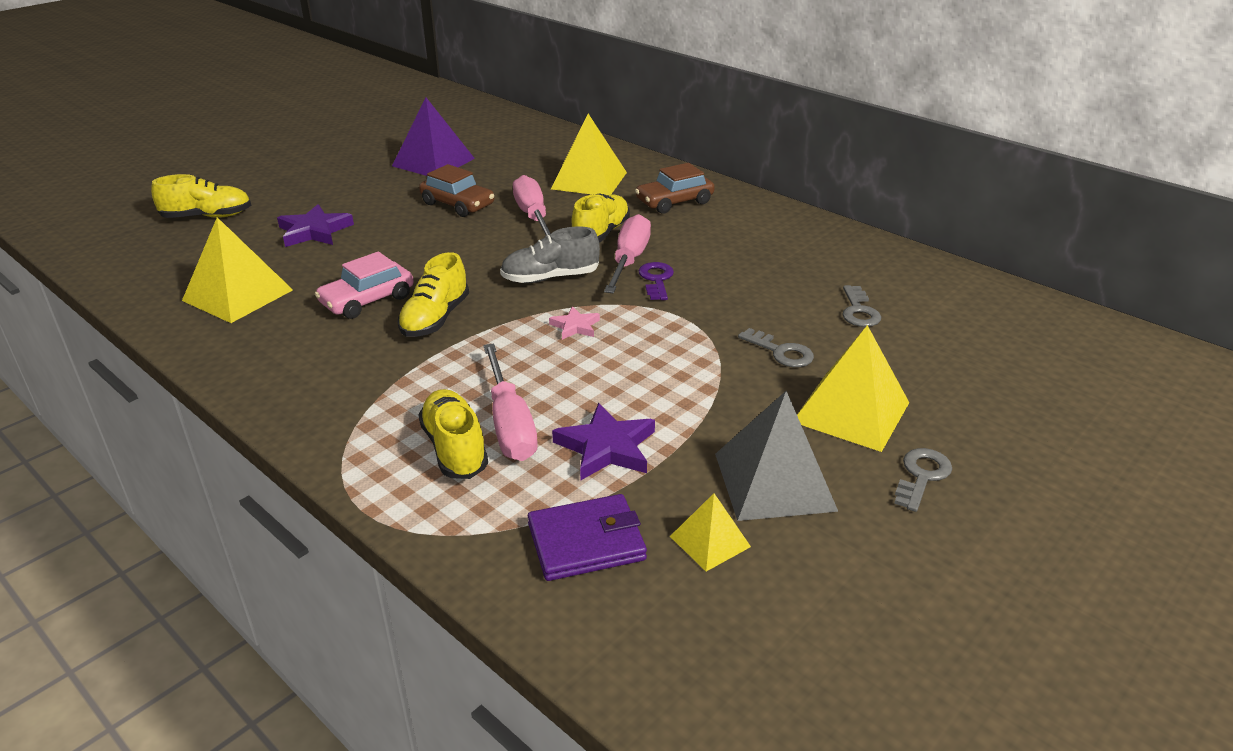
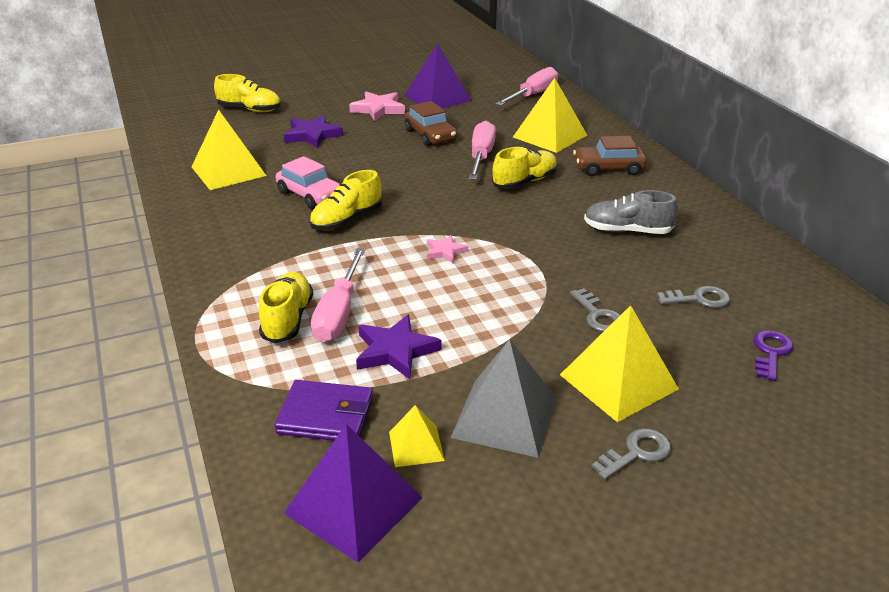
camera: 25 degrees right, 0 degrees up
pink car [315,252,414,319] -> pink car turned 120 degrees counterclockwise [276,156,339,209]
grey shoe [500,227,600,283] -> grey shoe moved to [584,190,678,234]
pink screwdriver [604,214,651,293] -> pink screwdriver moved to [496,67,558,106]
purple key [639,262,674,300] -> purple key moved to [753,330,793,381]
grey key [842,285,881,327] -> grey key turned 120 degrees counterclockwise [657,286,730,308]
none -> purple pyramid [284,424,423,562]
none -> pink star [349,92,405,121]

